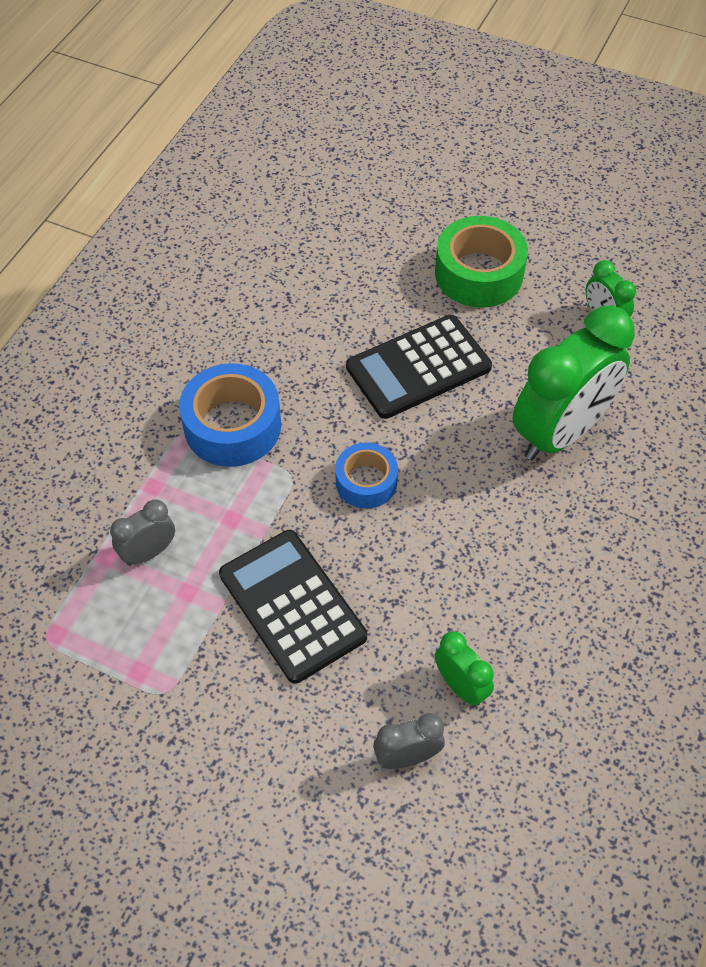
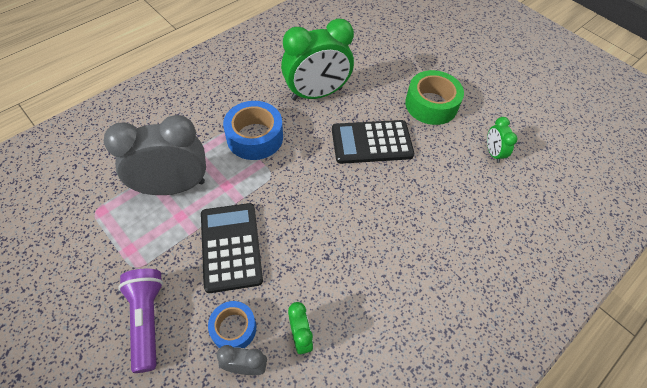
camera: 20 degrees right, 0 degrees up
grey clock [110,499,175,566] -> grey clock [104,115,206,195], size x2.16
blue tape [335,443,398,509] -> blue tape moved to [208,301,256,348]
green clock [512,306,635,460] -> green clock moved to [281,18,354,100]
none -> purple flashlight [118,269,163,373]

